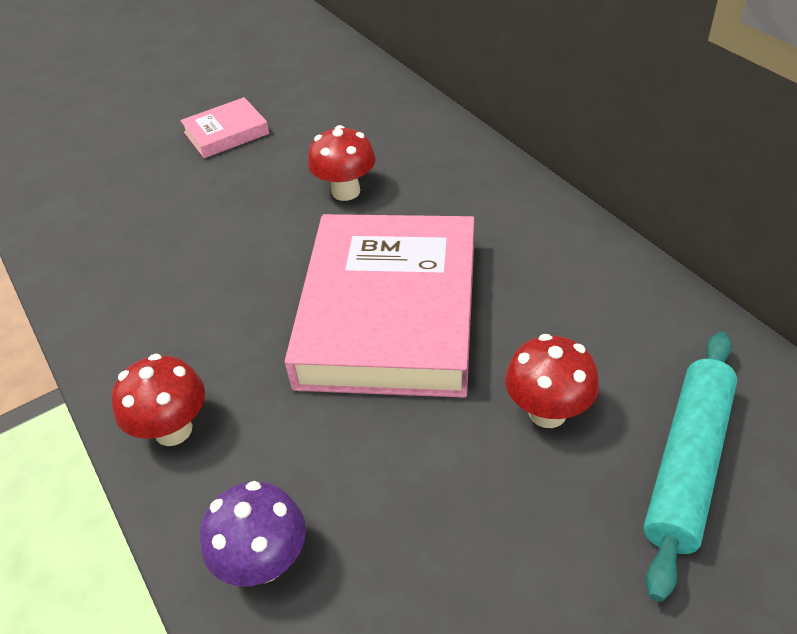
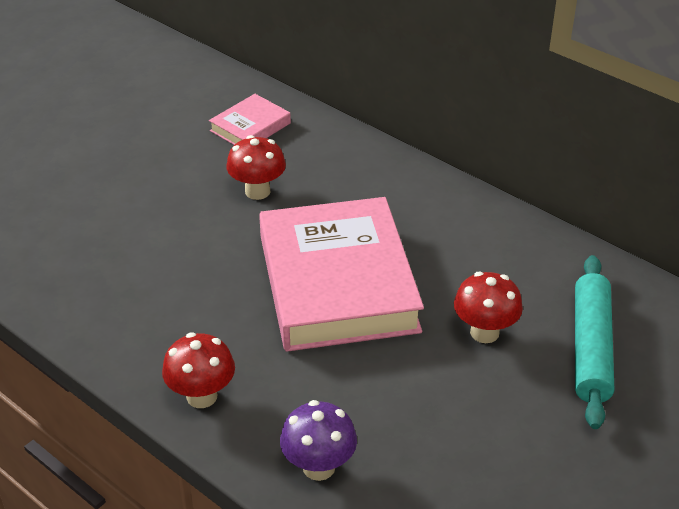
camera: 20 degrees left, 5 degrees down
pink book [180,97,269,158] -> pink book moved to [209,94,291,145]

